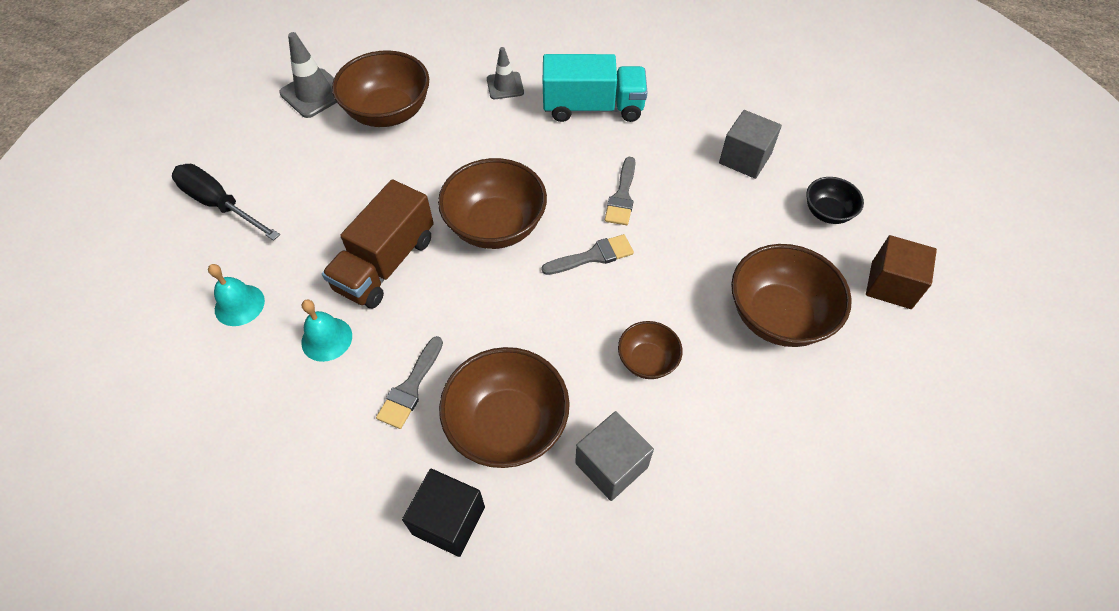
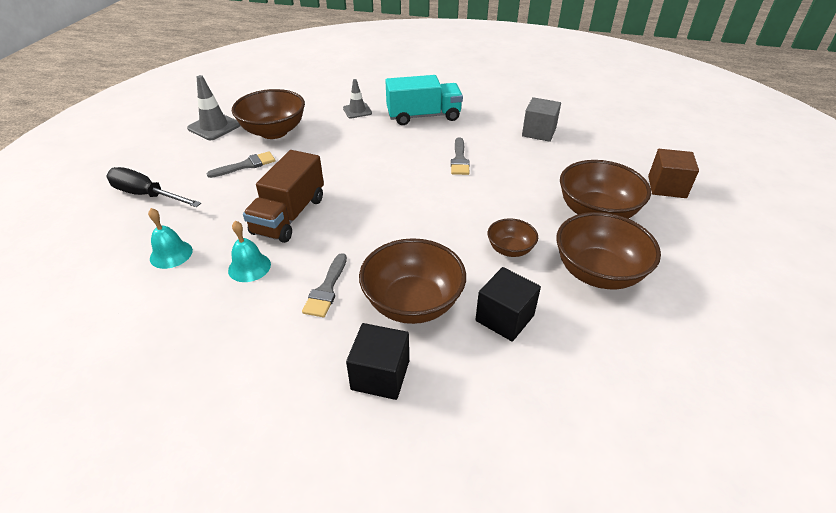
camera: 10 degrees left, 15 degrees down
brown bowl [438,158,547,249] -> brown bowl moved to [556,212,661,289]
grey brush [541,234,634,275] -> grey brush moved to [207,151,275,178]
grey cube [575,411,654,501] -> black cube [475,267,541,342]
black bowl [806,177,864,224] -> none

